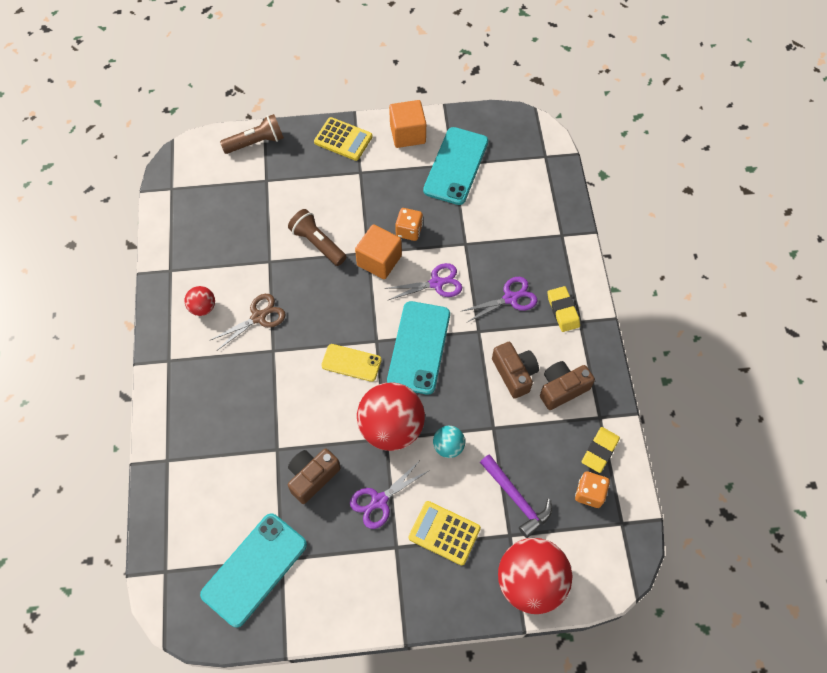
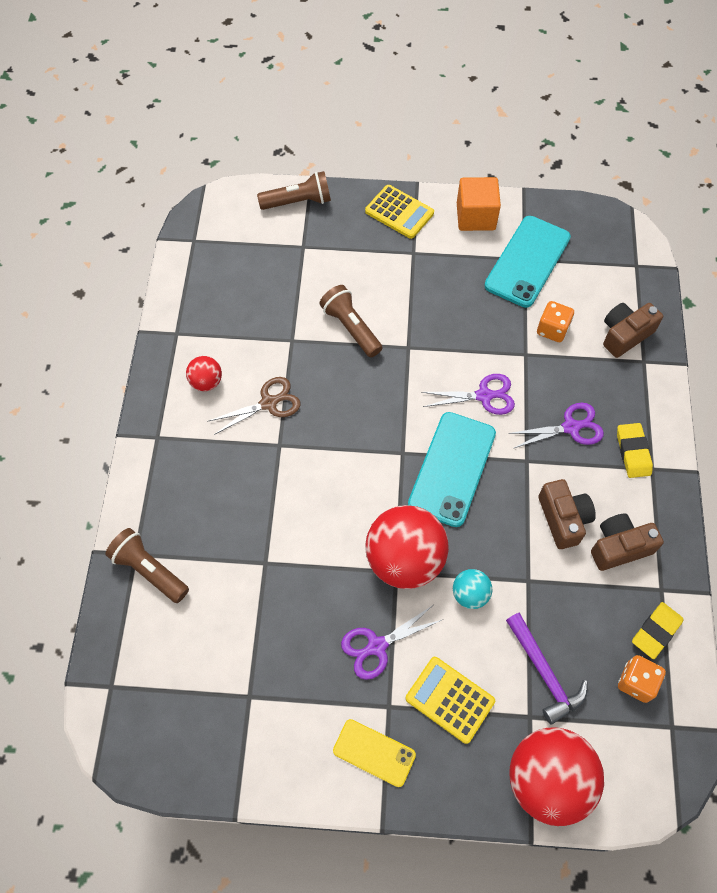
camera: 10 degrees right, 0 degrees up
turquoise phone [200,513,307,628] -> none
brown camera [288,448,341,504] -> brown camera moved to [603,303,663,358]
yellow phone [321,344,382,382] -> yellow phone moved to [333,719,416,787]
orange cube [355,224,402,279] -> none
orange dice [395,208,423,241] -> orange dice moved to [537,301,574,342]
none -> brown flashlight [105,528,189,603]

